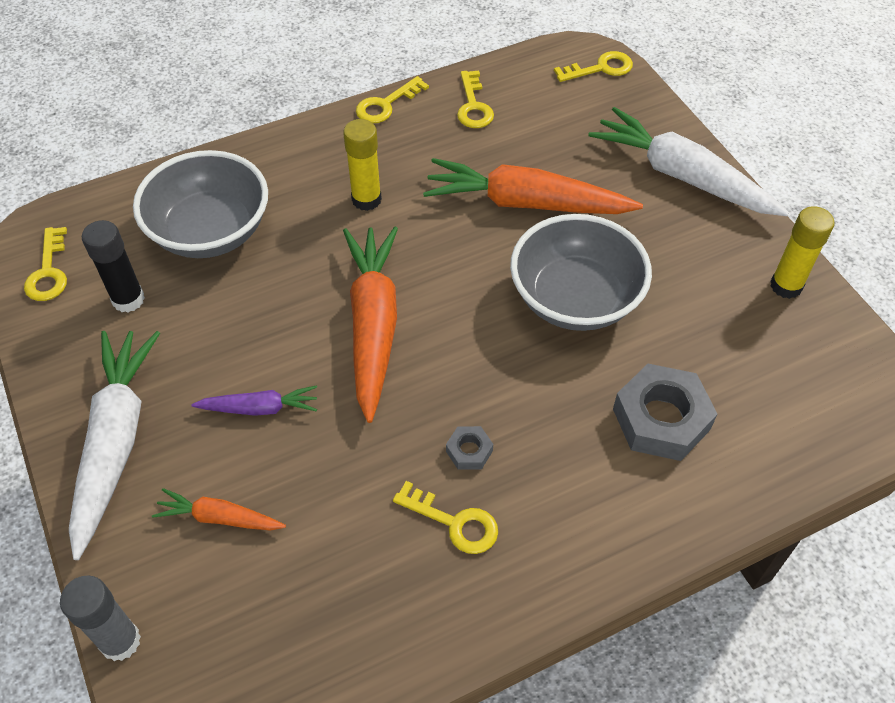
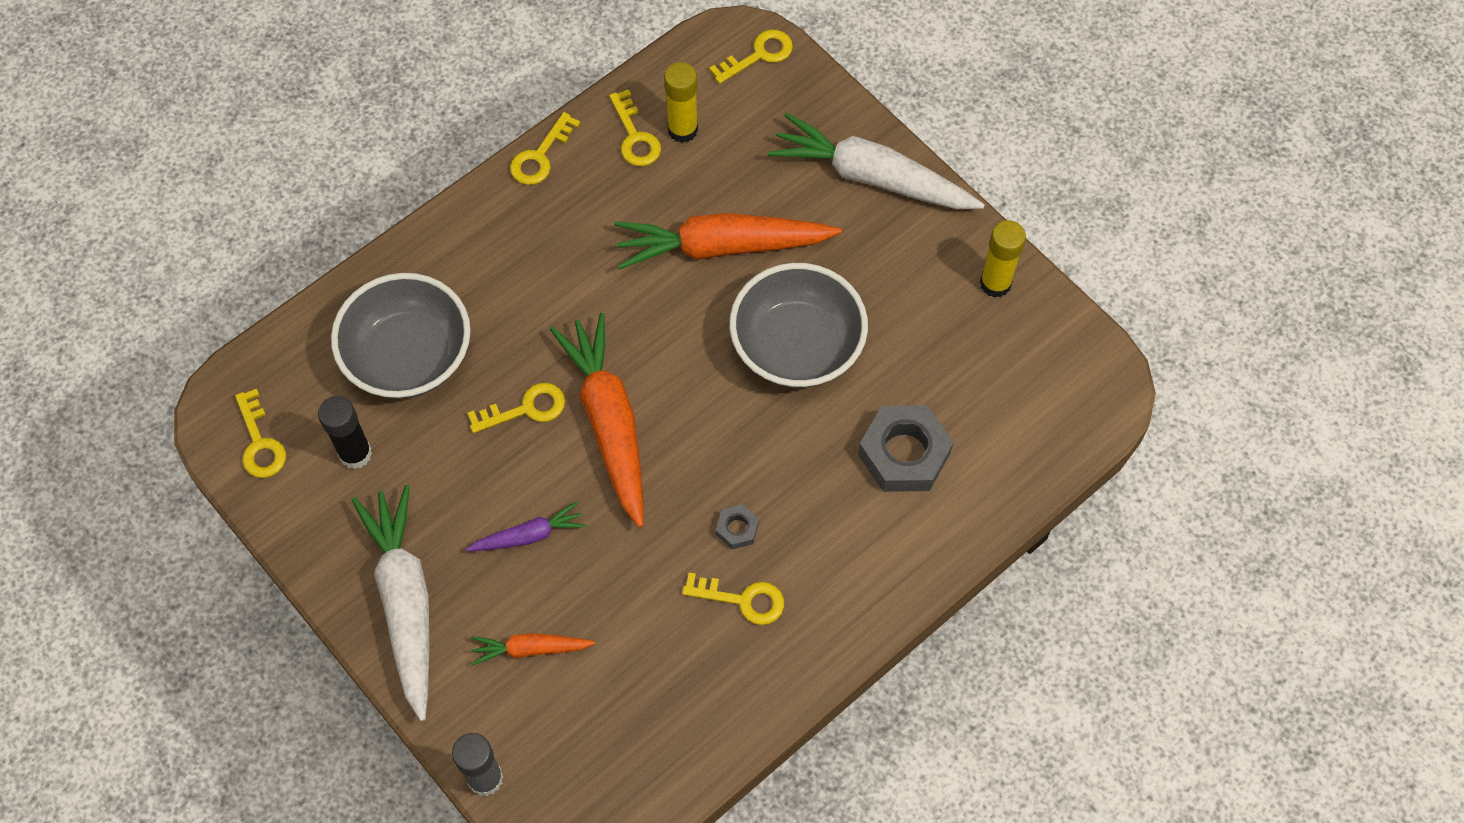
camera: 15 degrees left, 10 degrees up
yellow glue stick [343,119,382,211] -> yellow glue stick moved to [664,62,698,143]
none -> yellow key [468,383,565,433]

